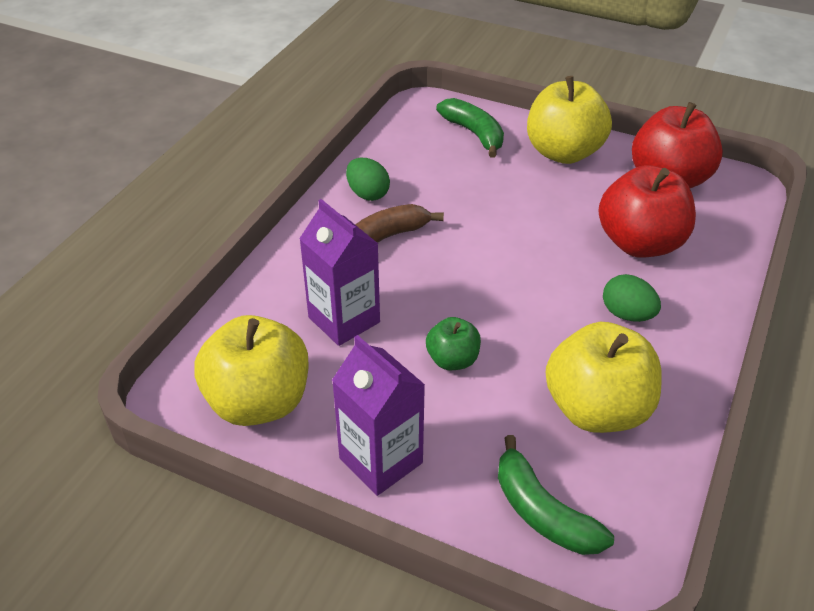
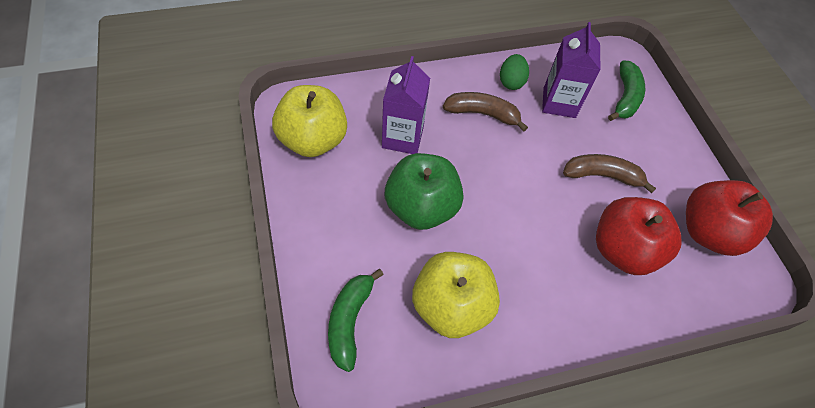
camera: 45 degrees right, 15 degrees up
purple carton [332,335,425,496] -> purple carton moved to [542,22,601,118]
green apple [426,317,481,370] -> green apple [385,153,463,230], size x1.93
yellow apple [527,76,612,164] -> none
green egg [603,274,661,322] -> none
none -> brown banana [563,154,656,193]

